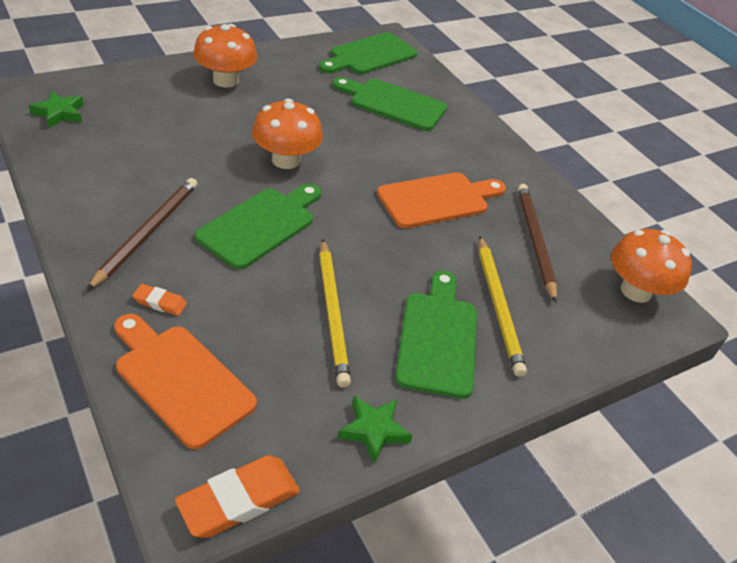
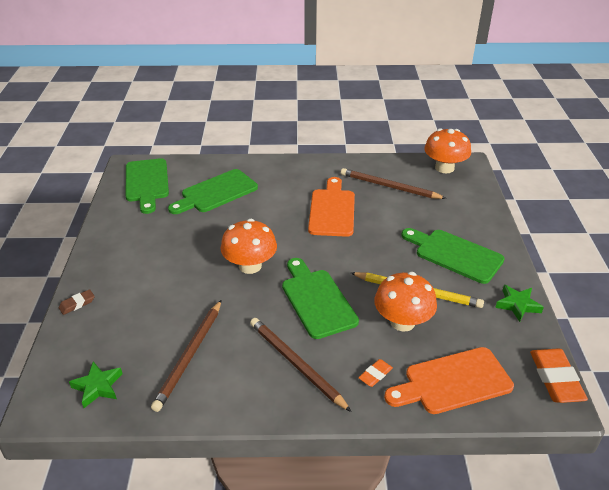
camera: 55 degrees left, 5 degrees down
orange mushroom [193,24,257,87] -> orange mushroom moved to [374,272,437,331]
yellow pencil [479,236,527,377] -> none
none -> brown eraser [59,289,95,315]
none -> brown pencil [151,300,221,412]

